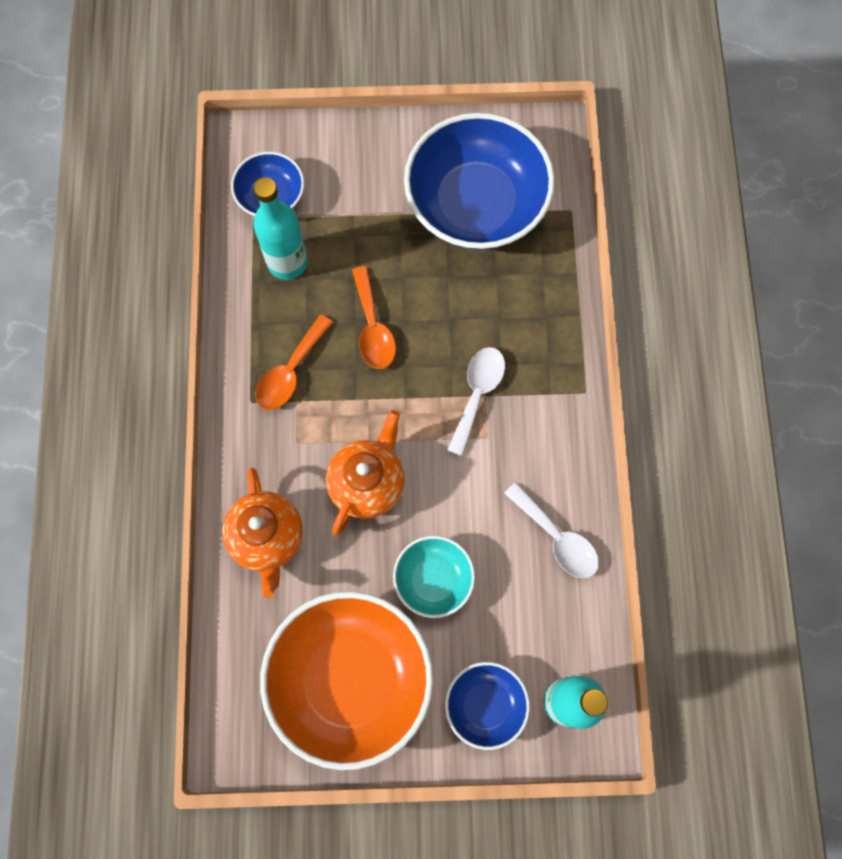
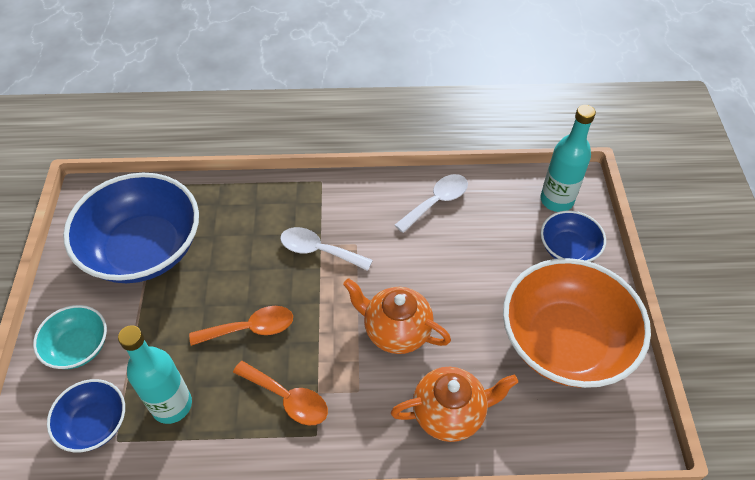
camera: 90 degrees left, 20 degrees down
turquoise bowl [393,536,475,618] -> turquoise bowl moved to [33,305,107,369]

